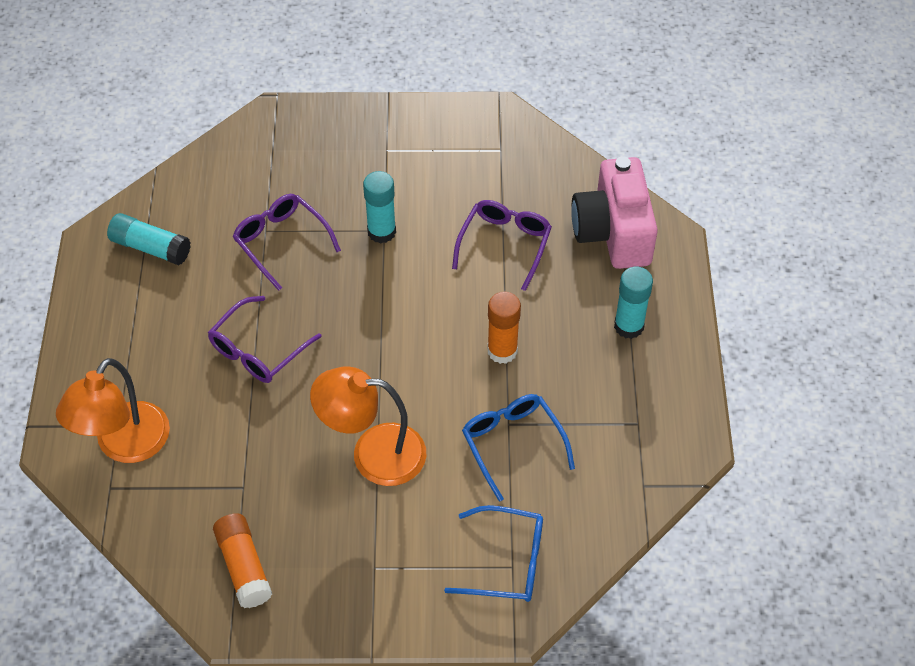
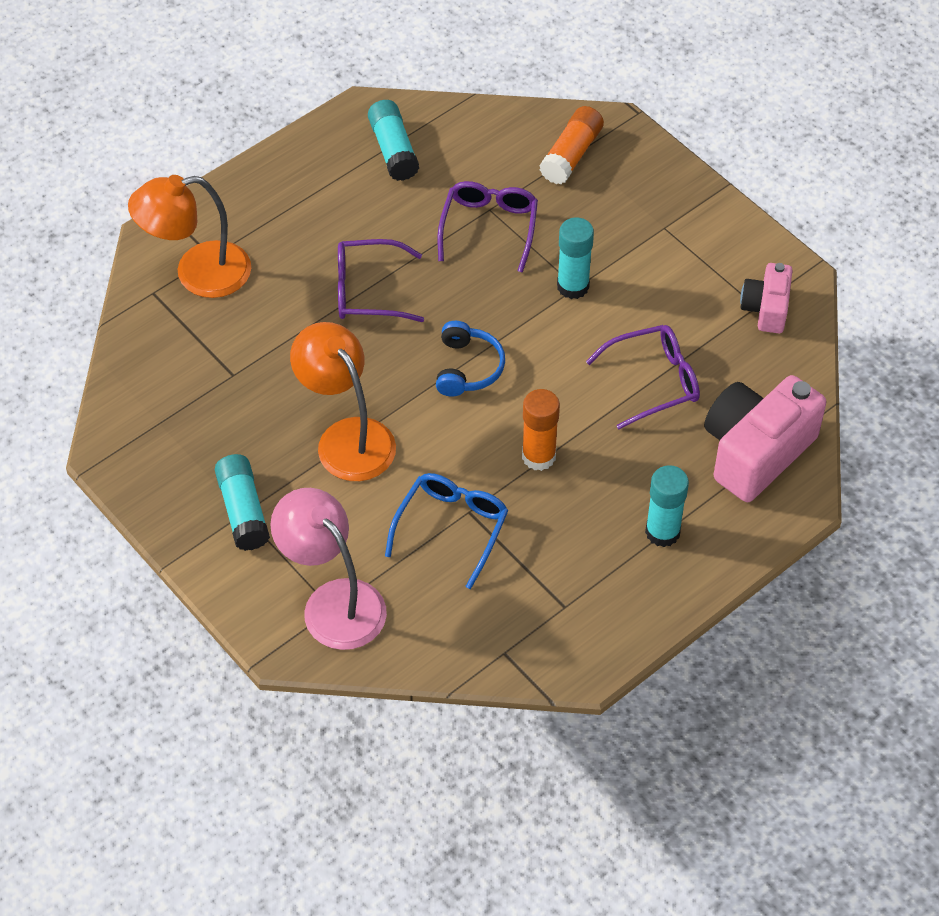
camera: 50 degrees right, 0 degrees up
orange glue stick [213,513,272,608] -> orange glue stick moved to [539,106,604,184]
blue glasses [444,505,543,602] -> pink lamp [270,488,387,650]
none -> turquoise glue stick [215,454,270,551]
none -> blue headphones [436,321,505,397]
none -> pink camera [740,263,793,333]

